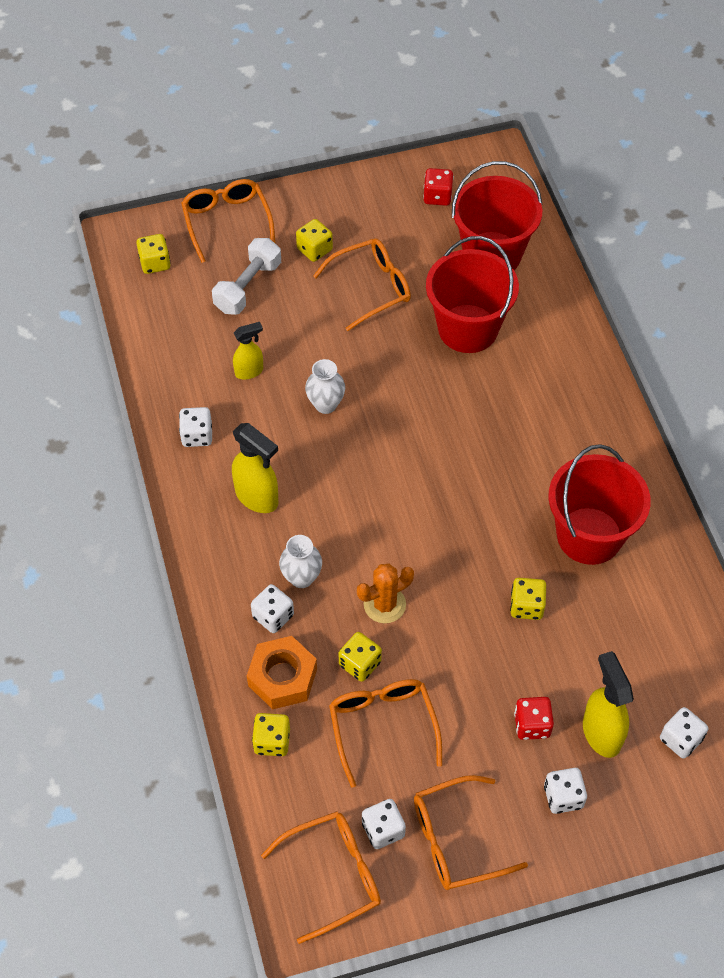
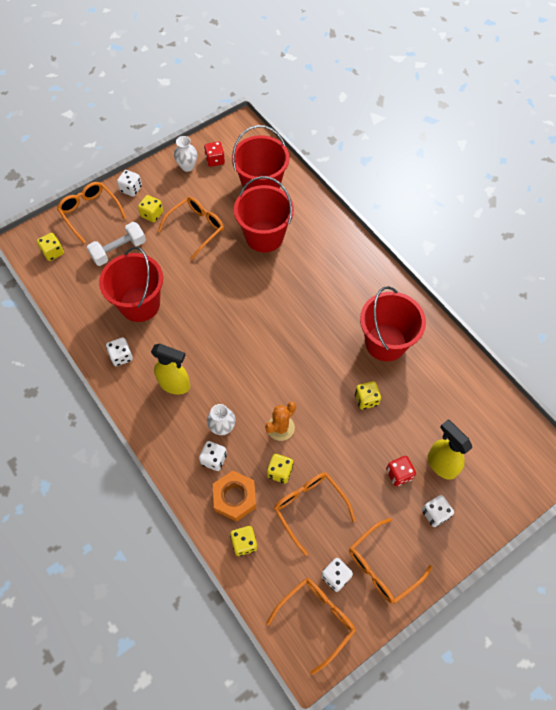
camera: 20 degrees left, 5 degrees up
white dumbbell [212,238,281,315] -> white dumbbell turned 45 degrees clockwise [87,222,146,266]
yellow spray bottle [233,322,263,380] -> red bucket [99,247,163,322]
white vase [305,359,345,414] -> white vase moved to [174,136,197,172]
white dice [660,707,708,759] -> white dice moved to [117,170,142,197]

